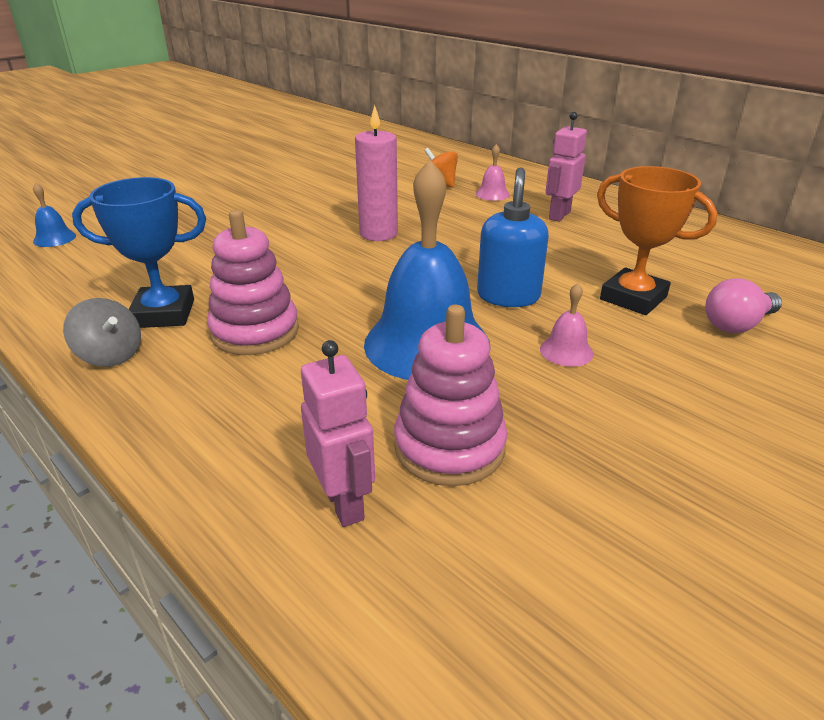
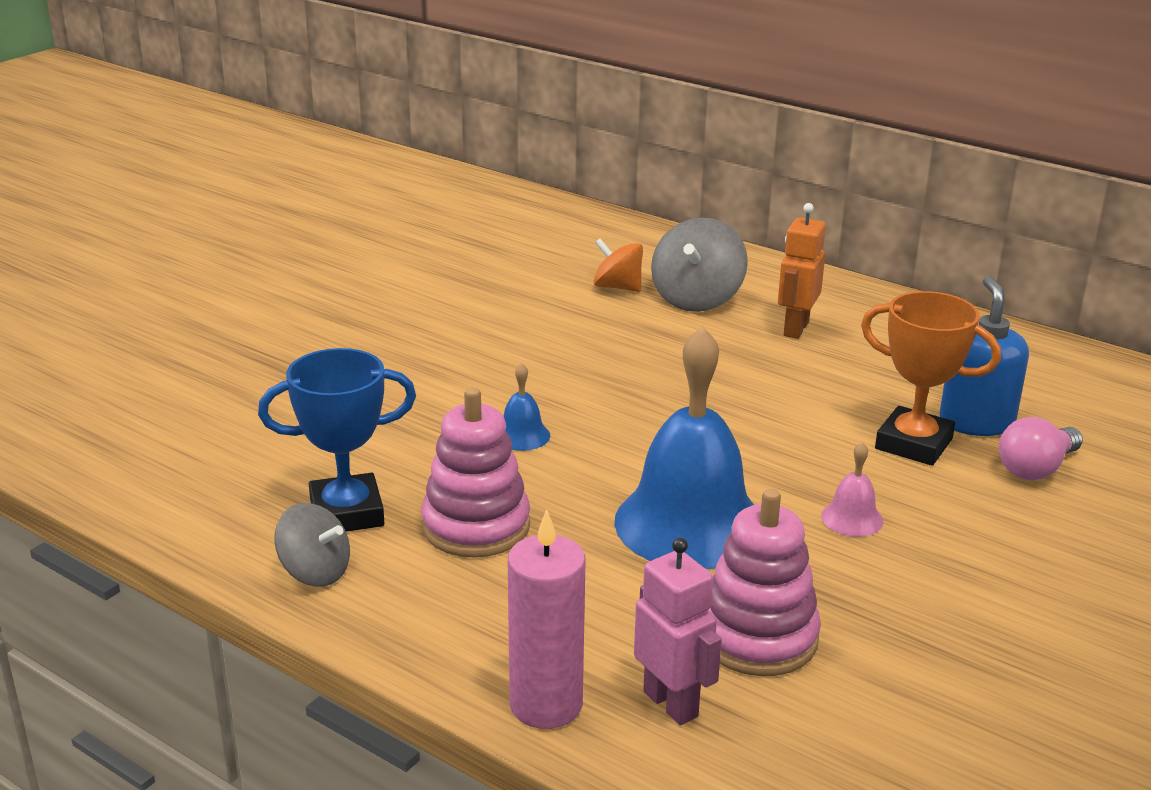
camera: 10 degrees left, 5 degrees down
blue bell [33,183,76,247] -> blue bell moved to [504,363,550,451]
pink candle [355,105,398,241] -> pink candle moved to [508,509,585,729]
pink bell [476,144,510,201] -> grey spinning top [651,218,748,312]
blue soap dispenser [477,167,549,307] -> blue soap dispenser moved to [939,276,1029,436]
pink robot [546,112,587,222] -> orange robot [778,203,826,339]

